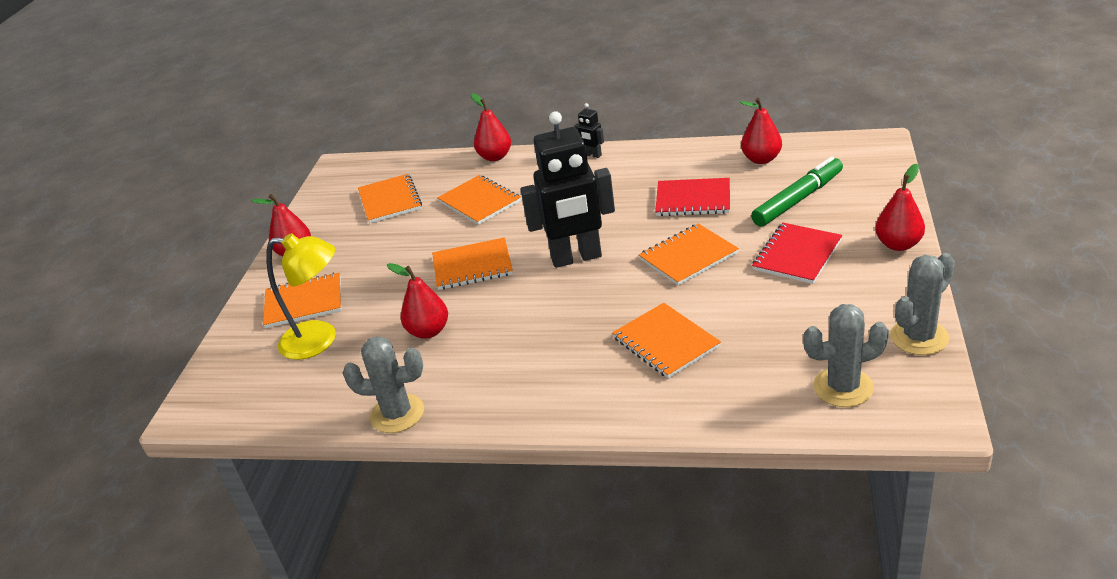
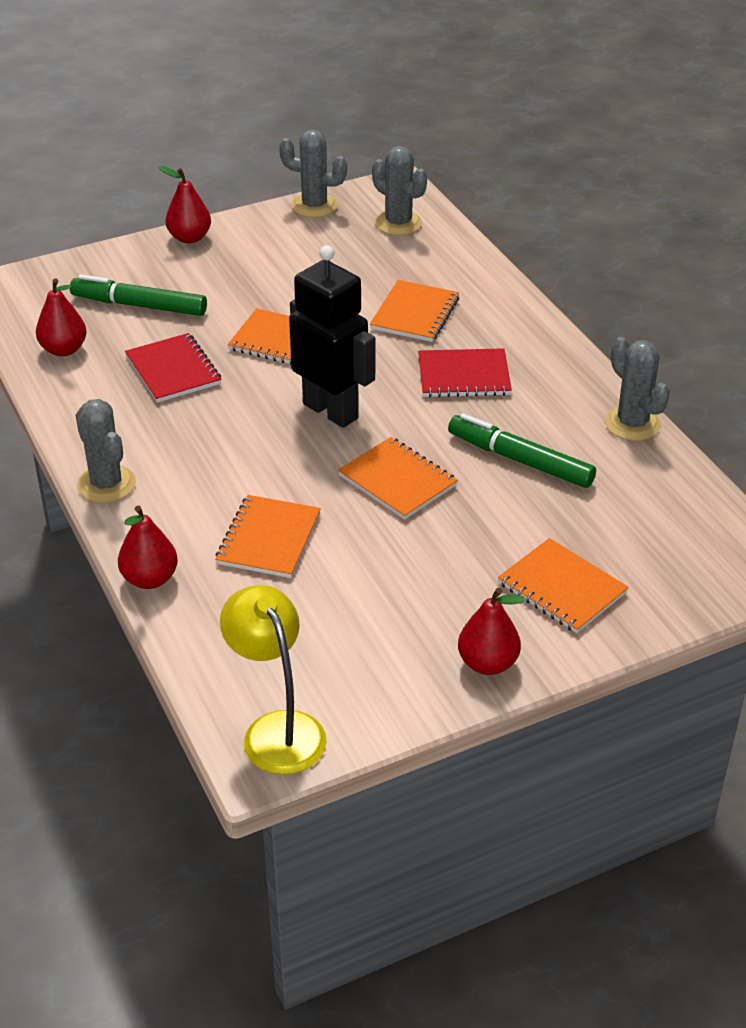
camera: 130 degrees left, 5 degrees up
yellow lamp [266,233,336,360] -> yellow lamp moved to [220,585,327,775]
orange notebook [358,174,422,223] -> none
red pear [387,263,448,339] -> green marker [448,413,596,488]
black robot [575,103,604,158] -> grey cactus [75,399,136,503]
red notebook [752,223,842,284] -> red notebook moved to [418,348,512,397]

